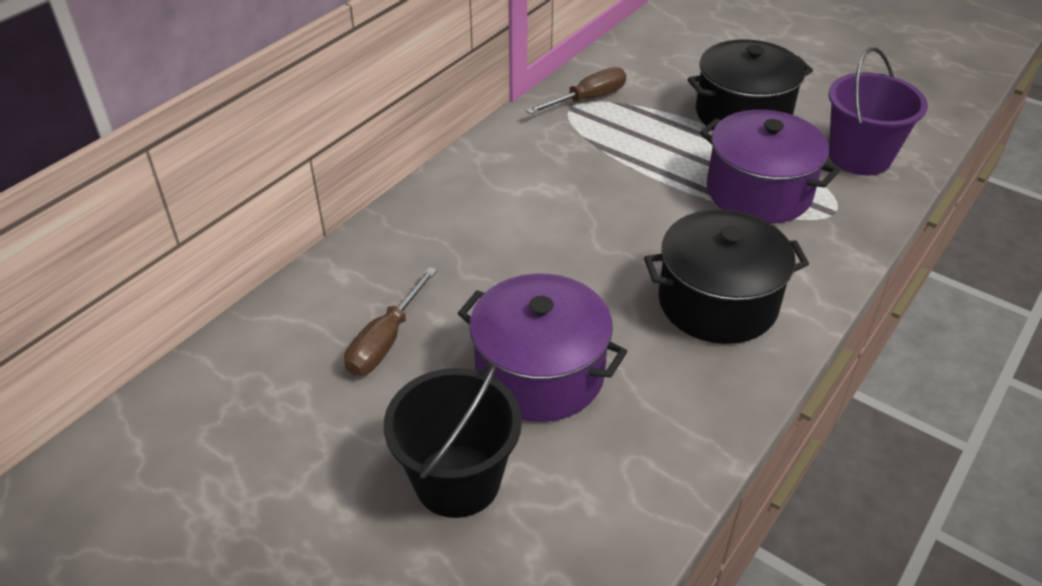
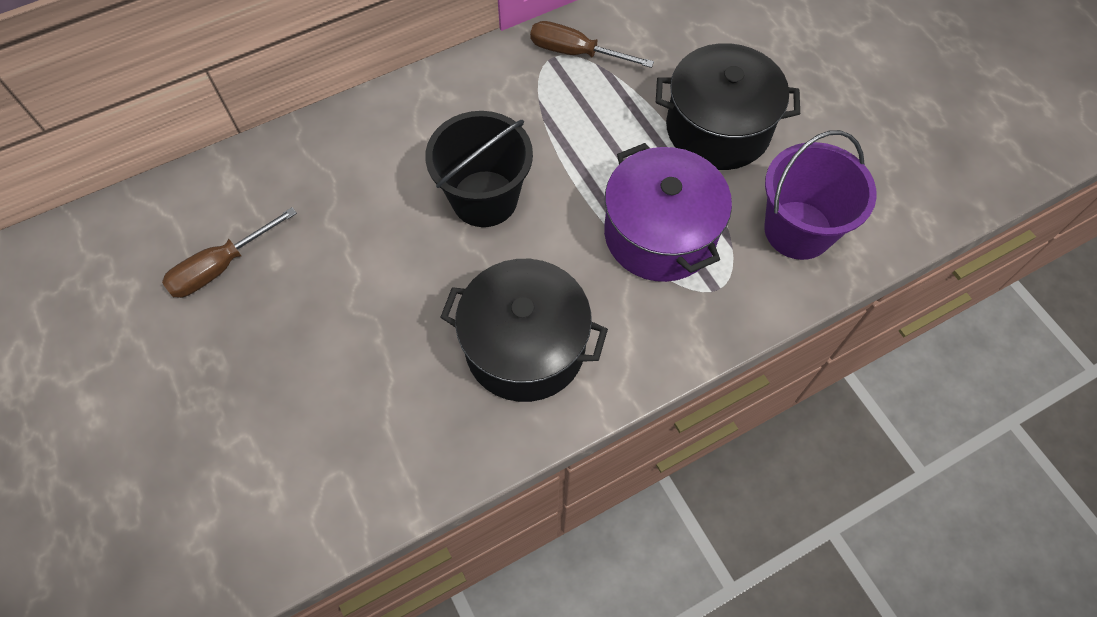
camera: 25 degrees right, 20 degrees up
black bucket [384,362,522,518] -> black bucket moved to [425,111,533,227]
purple pot [458,274,628,422] -> none
brown screwdriver [526,67,626,114] -> brown screwdriver turned 150 degrees counterclockwise [530,21,654,68]

